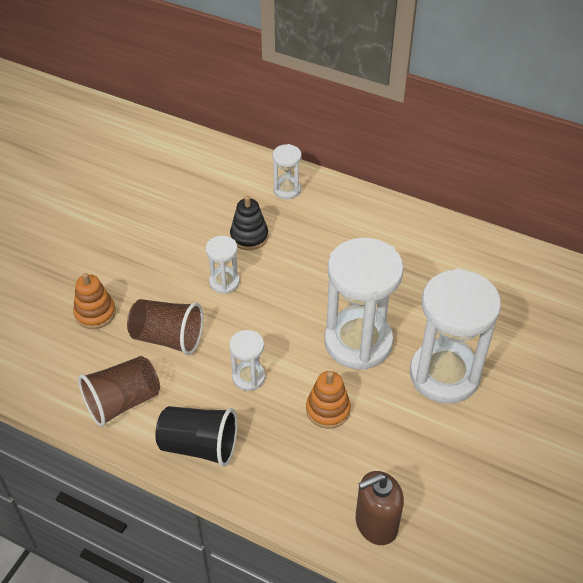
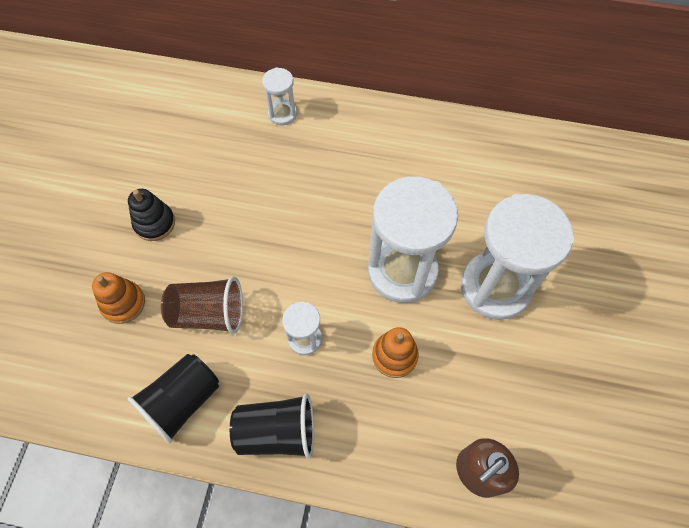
camera: 15 degrees left, 15 degrees up
brown cup [78,356,160,427] -> black cup [128,354,219,443]
white hourglass [206,236,240,294] -> none
black stacking toy [230,196,268,250] -> black stacking toy moved to [128,189,175,241]

